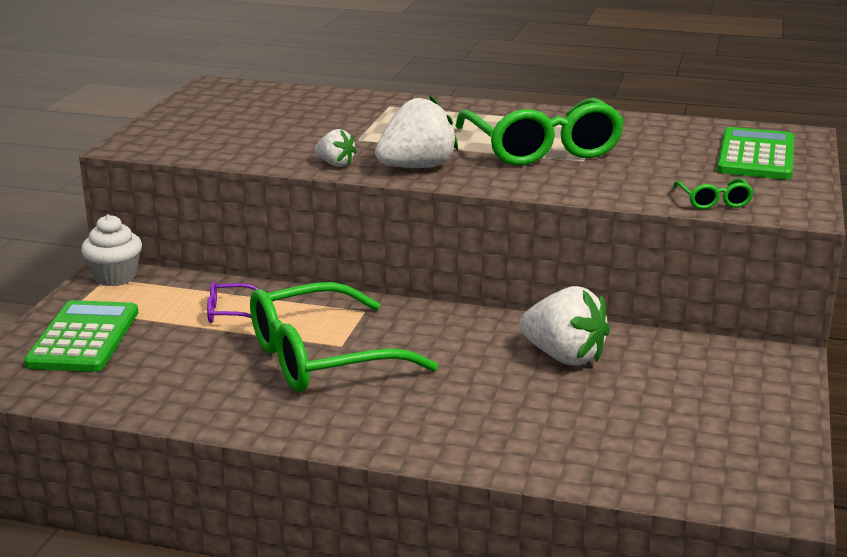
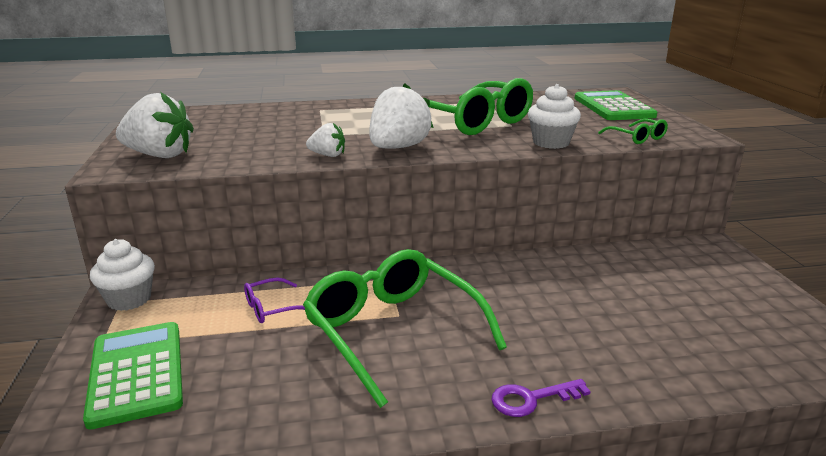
camera: 25 degrees left, 0 degrees up
green glasses [250,282,438,392] -> green glasses turned 105 degrees clockwise [303,249,507,408]
white strawberry [519,286,610,366] -> white strawberry moved to [116,92,194,158]
none -> purple key [491,379,591,417]
none -> white cupcake [528,84,581,149]

